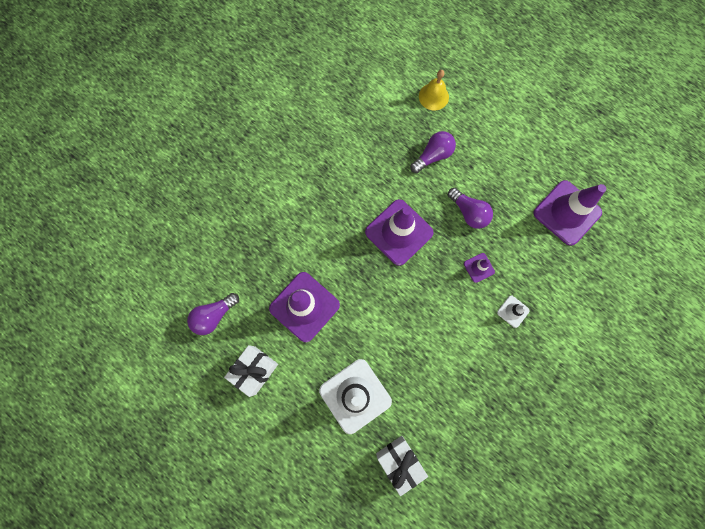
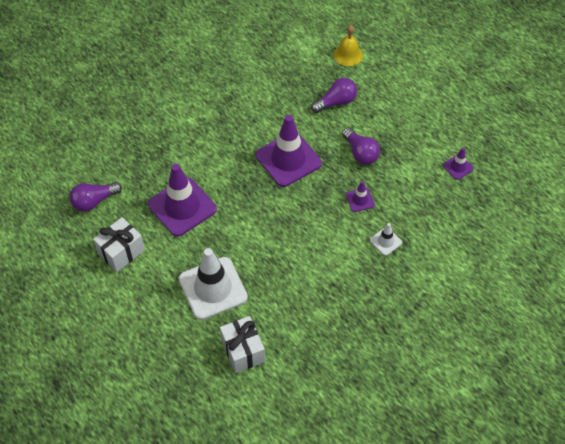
camera: 10 degrees right, 20 degrees down
purple traffic cone [533,180,606,246] -> purple traffic cone [443,148,474,180], size x0.46

